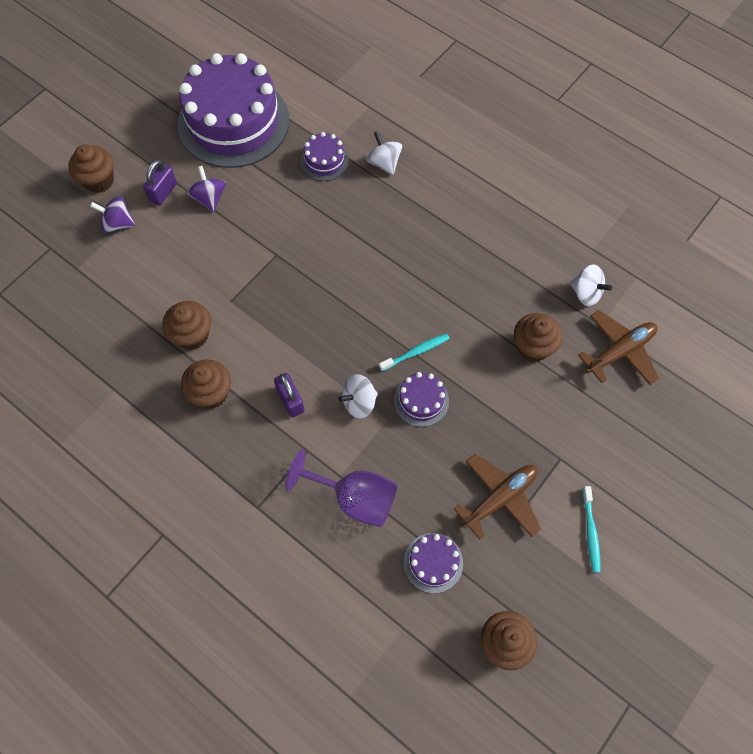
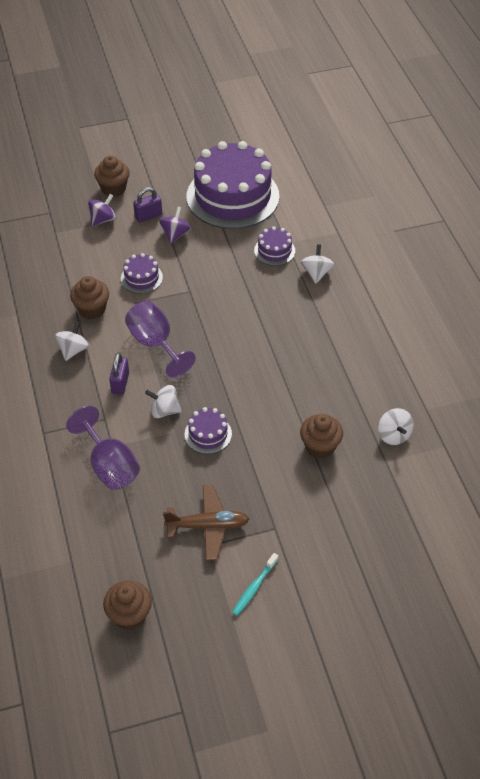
camera: 35 degrees right, 15 degrees down
purple spinning top [90,196,135,233] -> purple spinning top turned 90 degrees clockwise [88,194,116,227]
brown cupcake [181,359,231,409] -> white spinning top [55,321,89,361]
turquoise toothbrush [379,333,450,371] -> none
purple cake [404,533,463,593] -> purple cake moved to [121,253,163,294]
brown plane [578,310,659,385] -> none
none -> purple goblet [125,301,196,378]

